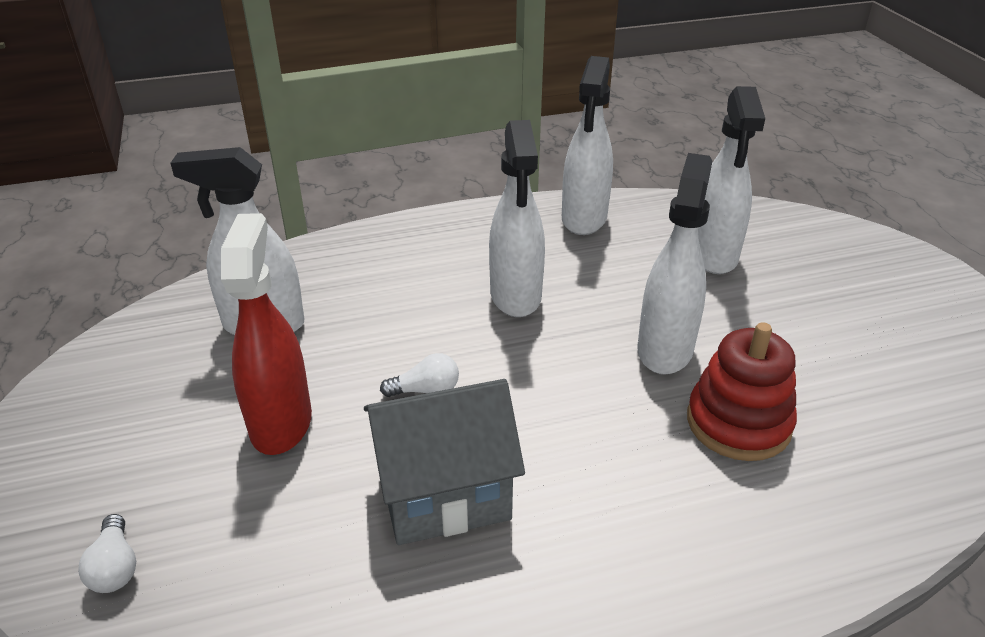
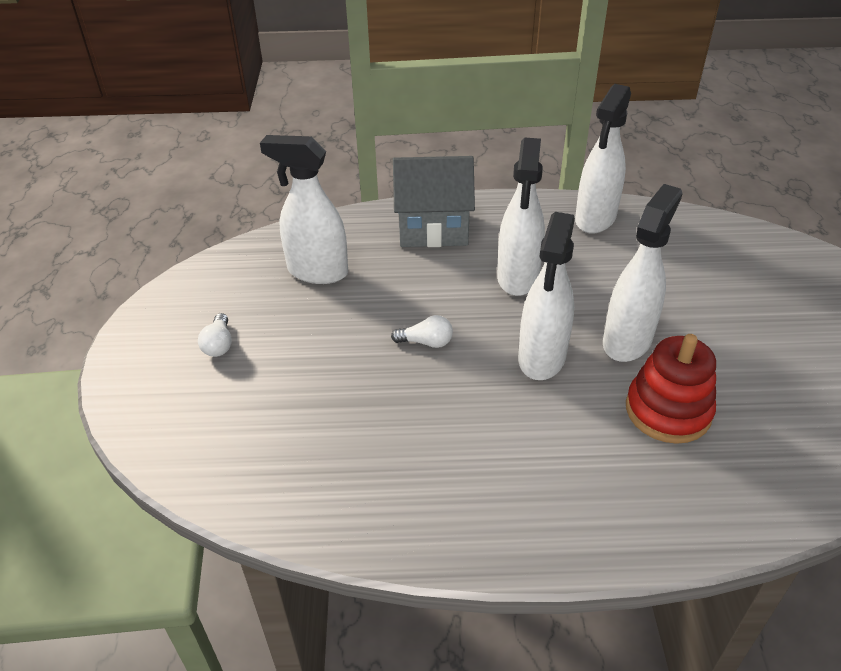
camera: 15 degrees right, 5 degrees up
white light bulb [78,514,136,593] -> white light bulb moved to [198,313,232,357]
red spray bottle [221,213,312,455] -> none
grey house [364,379,525,545] -> grey house moved to [393,156,475,247]
white spray bottle [698,86,765,274] -> white spray bottle moved to [518,212,575,380]

